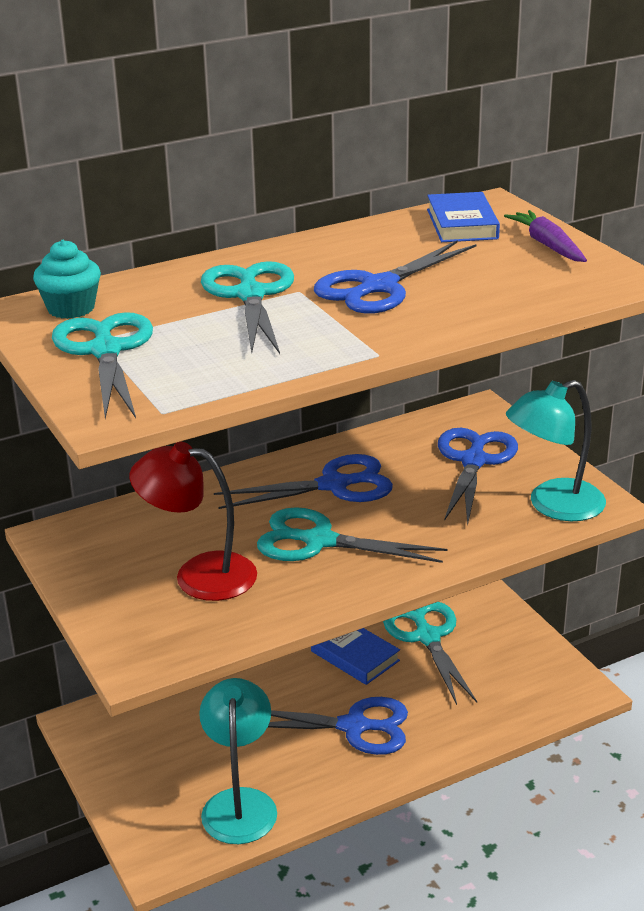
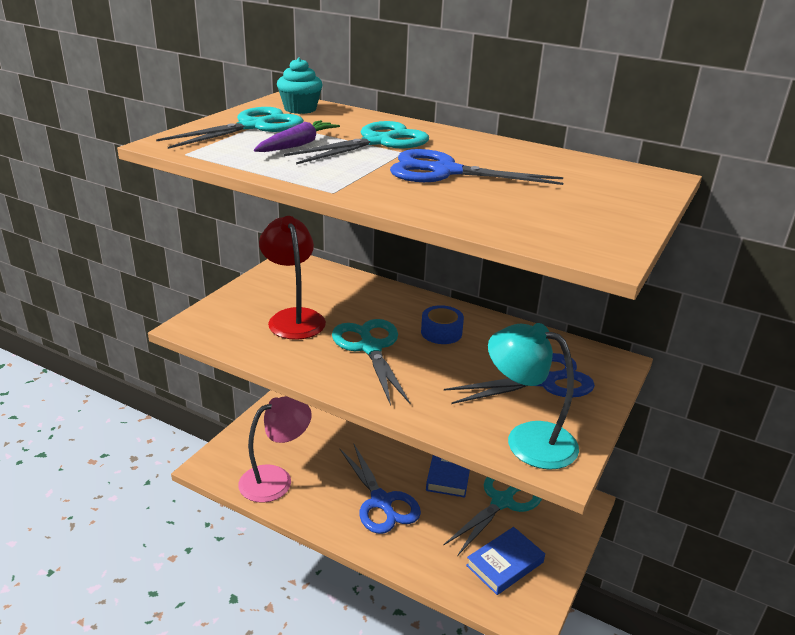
camera: 55 degrees right, 0 degrees up
turquoise lamp [199,678,277,844] -> pink lamp [238,396,312,503]
blue scissors [214,454,393,509] -> blue tape [421,305,464,344]
blue book [427,192,500,242] -> blue book moved to [466,527,545,595]
purple carrot [504,210,587,262] -> purple carrot moved to [254,120,340,152]

